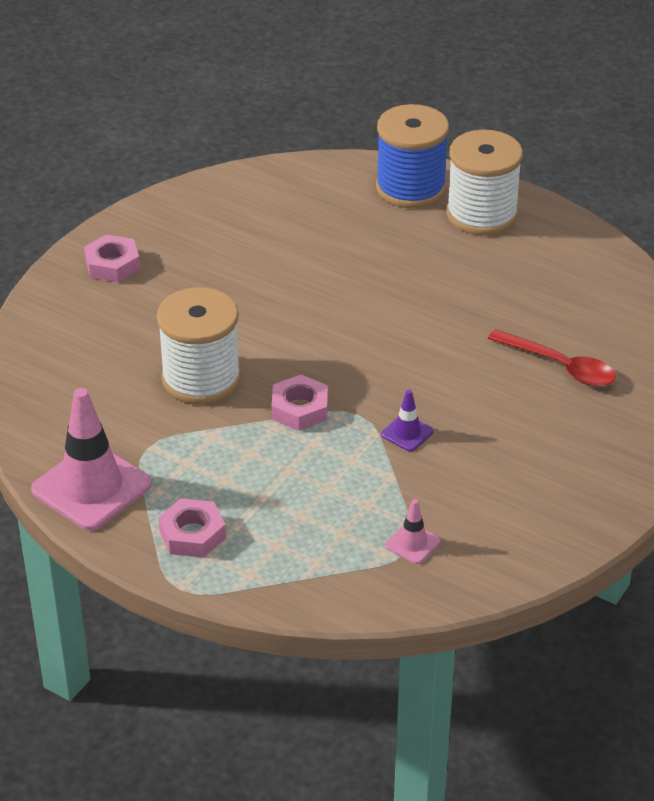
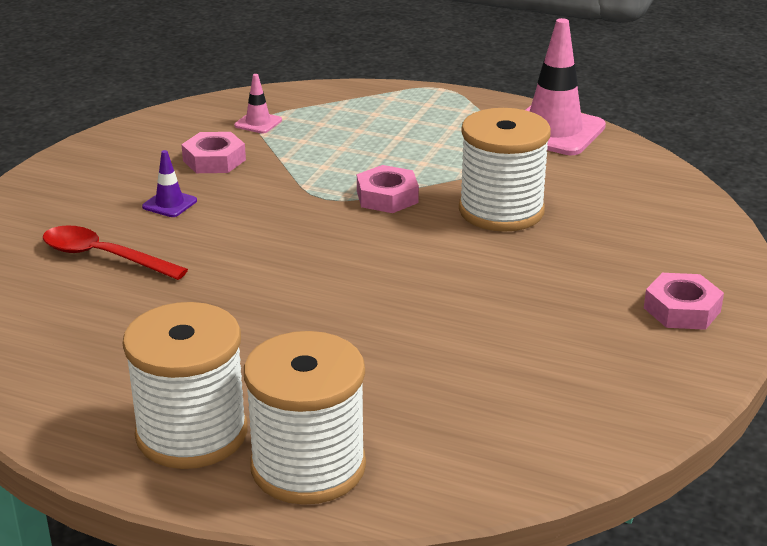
camera: 170 degrees right, 10 degrees down
pink nut [158,498,226,558] -> pink nut moved to [181,132,246,173]
blue spool [376,104,449,208] -> white spool [244,331,366,505]
purple traffic cone [381,390,433,451] -> purple traffic cone moved to [142,150,197,217]

